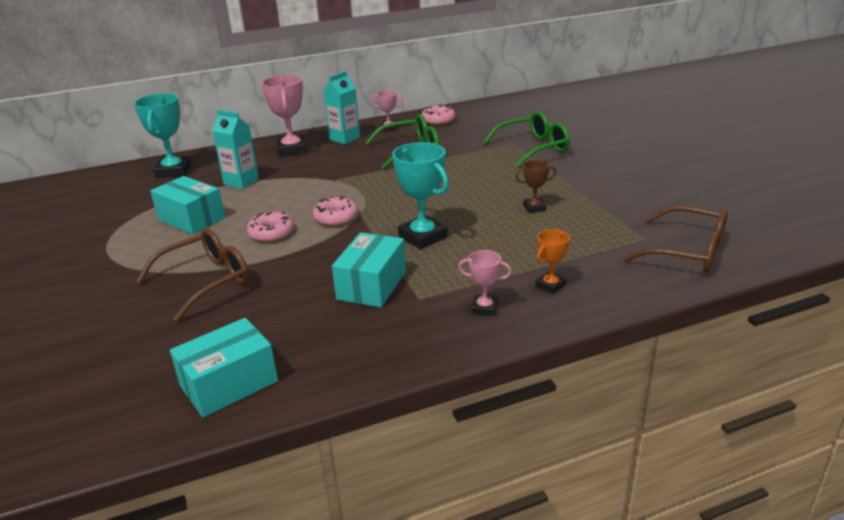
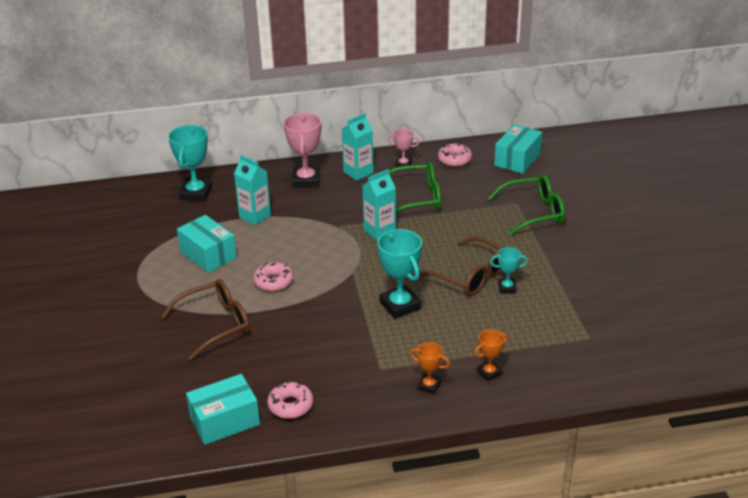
camera: 10 degrees right, 5 degrees up
pink donut [313,196,358,226] -> pink donut moved to [267,381,313,419]
turquoise box [332,232,406,307] -> turquoise box moved to [494,124,542,174]
pink trophy [458,250,512,316] -> orange trophy [410,342,450,394]
brown trophy [515,160,557,213] -> turquoise trophy [490,247,528,293]
brown glasses [623,206,728,273] -> brown glasses moved to [419,236,506,296]
none -> turquoise carton [362,169,396,241]

